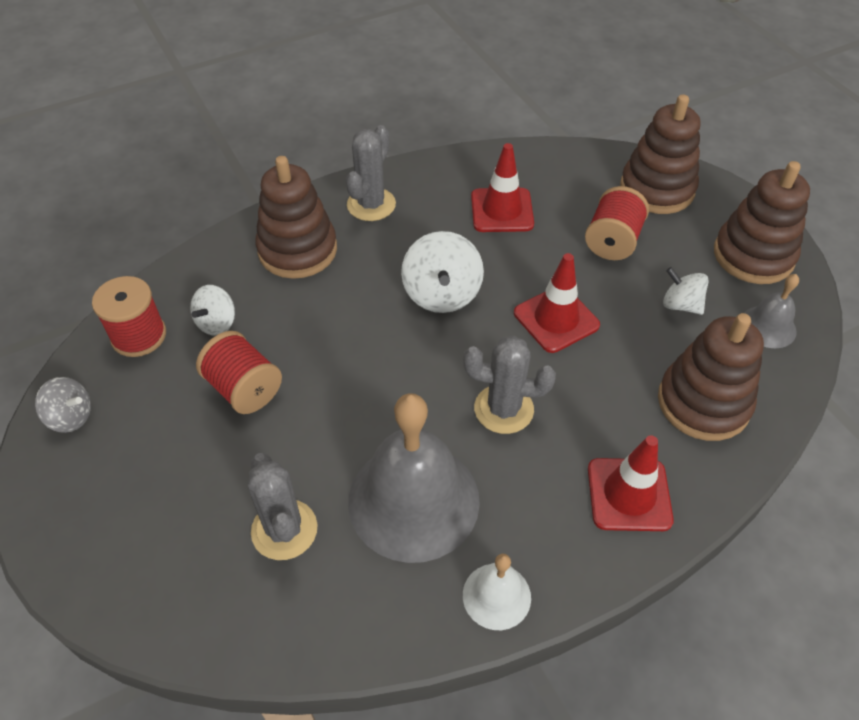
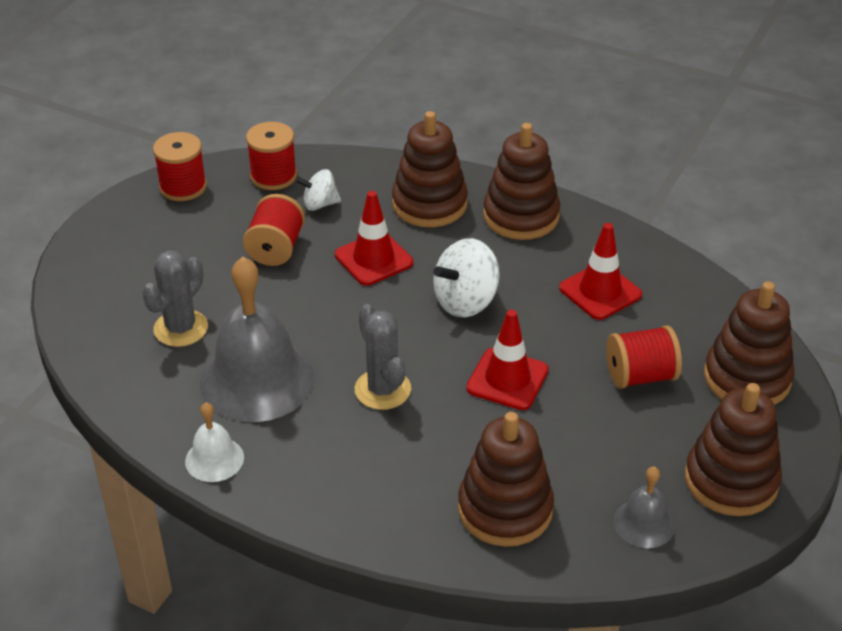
camera: 55 degrees right, 10 degrees down
grey spinning top [35,377,91,433] -> red spool [153,132,207,201]
grey cactus [346,125,396,221] -> brown stacking toy [483,123,560,240]
red traffic cone [588,435,674,531] -> red traffic cone moved to [335,191,413,286]
white spinning top [663,267,709,315] -> none

